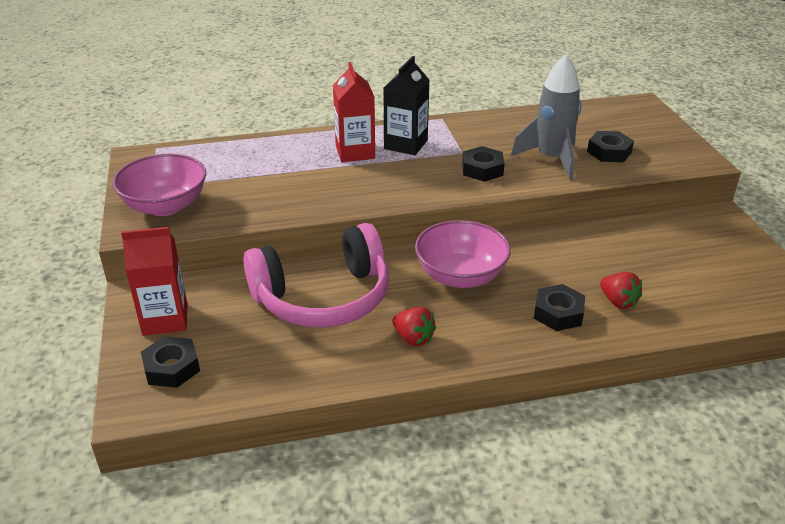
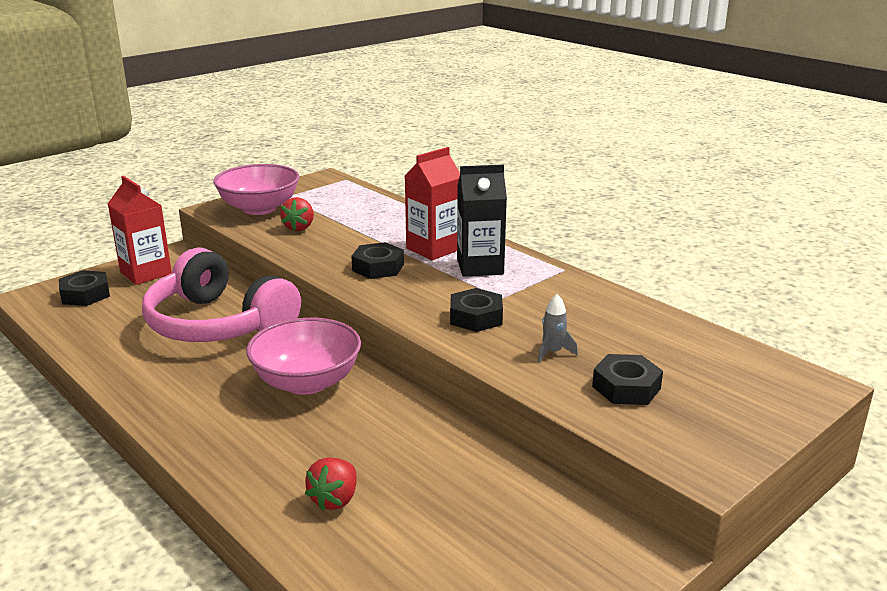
camera: 60 degrees right, 10 degrees down
red strawberry [393,307,436,346] -> red strawberry moved to [280,197,314,231]
grey rocket [511,55,582,180] -> grey rocket [538,294,578,362], size x0.42
black nut [534,284,585,331] -> black nut moved to [351,242,404,279]

